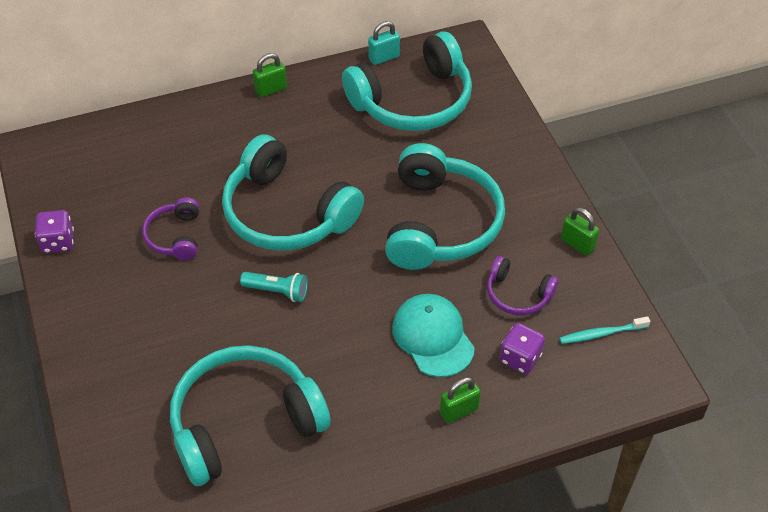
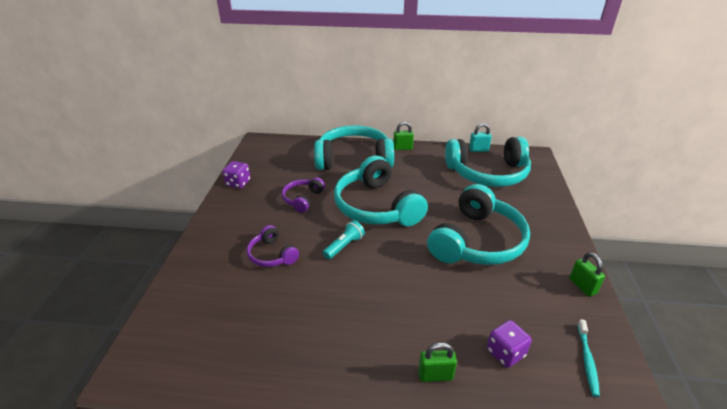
camera: 25 degrees right, 15 degrees down
turquoise headphones [170,345,331,486] -> turquoise headphones moved to [314,125,394,170]
turquoise flashlight [240,272,308,302] -> turquoise flashlight turned 90 degrees counterclockwise [323,220,365,260]
turquoise cap [392,294,475,377] -> none
purple headphones [487,256,559,315] -> purple headphones moved to [247,225,299,267]
turquoise toothbrush [559,316,650,344] -> turquoise toothbrush turned 90 degrees counterclockwise [578,319,600,397]

